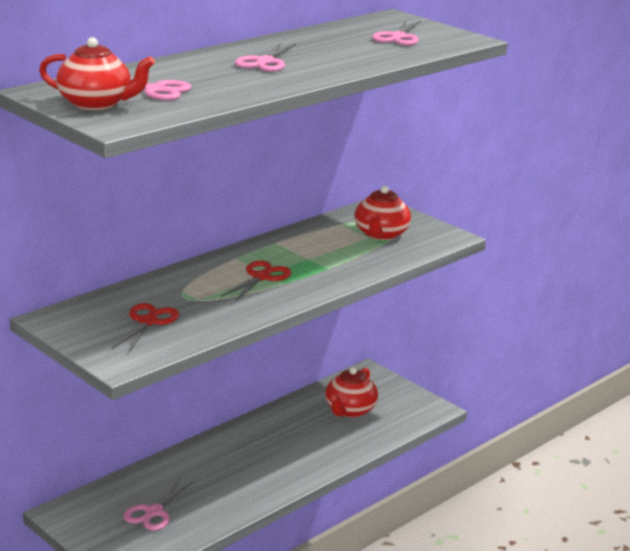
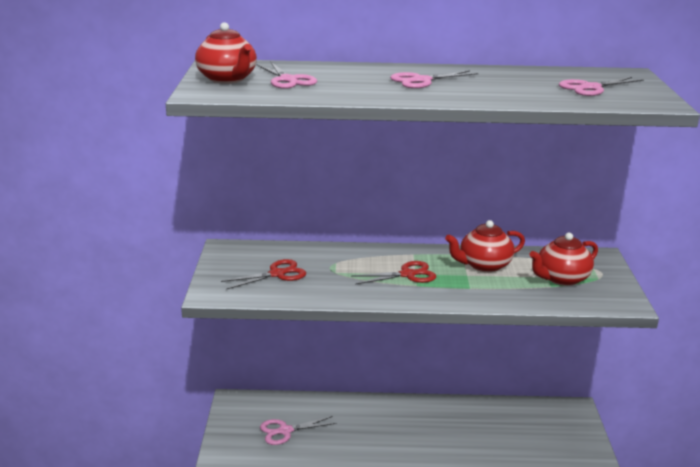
camera: 45 degrees right, 0 degrees up
red teapot [325,367,378,418] -> red teapot moved to [445,220,525,272]

